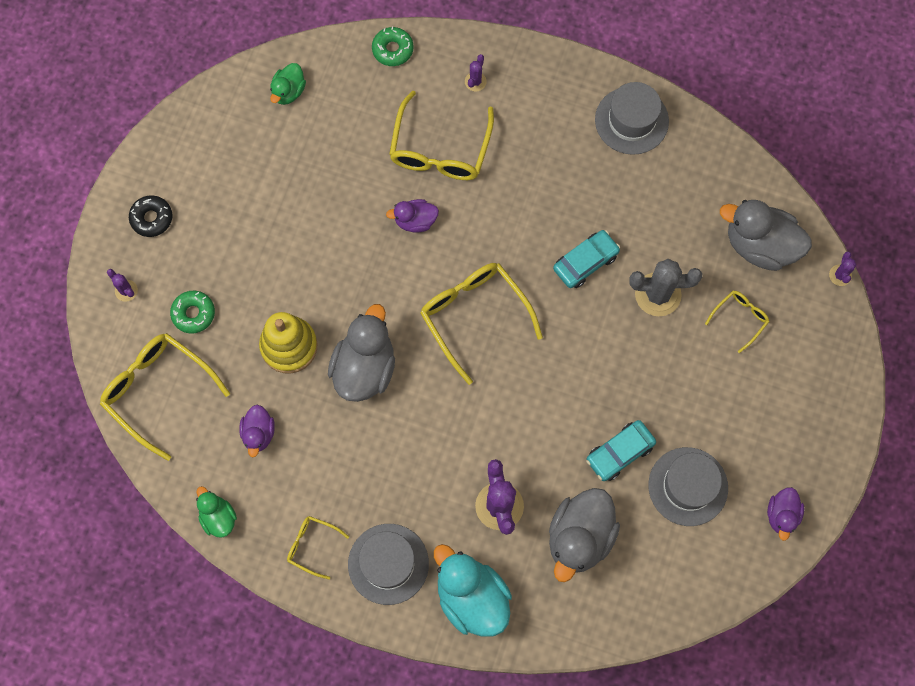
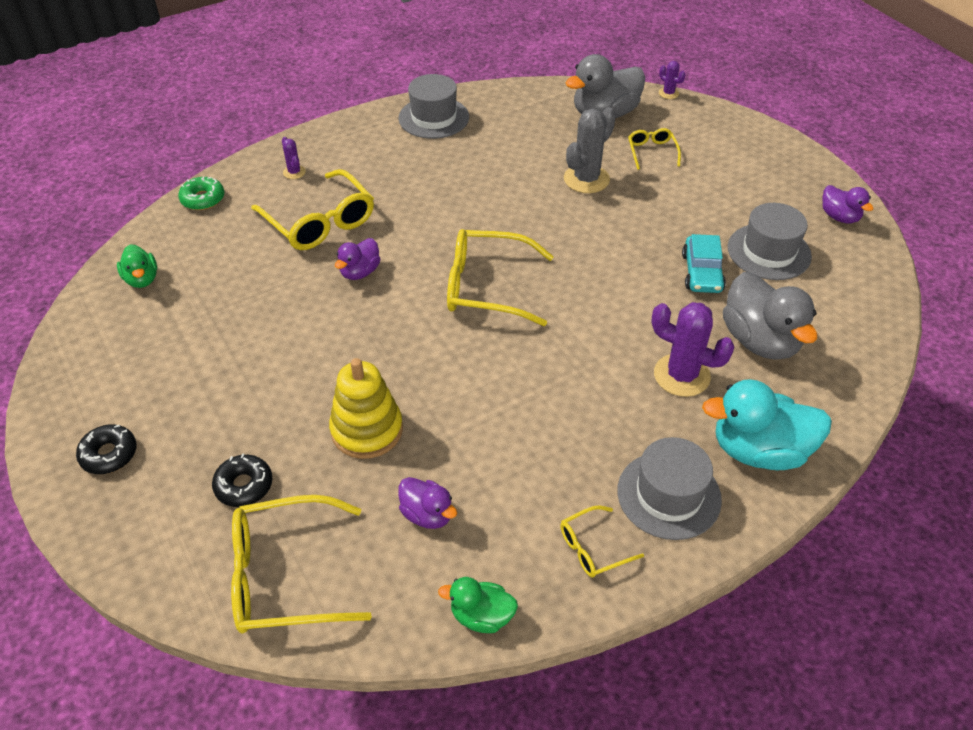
camera: 50 degrees left, 25 degrees down
purple cactus [107,269,138,302] -> none
green donut [170,291,215,334] -> black donut [212,453,273,507]
grey duck [328,304,395,402] -> none
turquoise car [553,230,620,288] -> none

